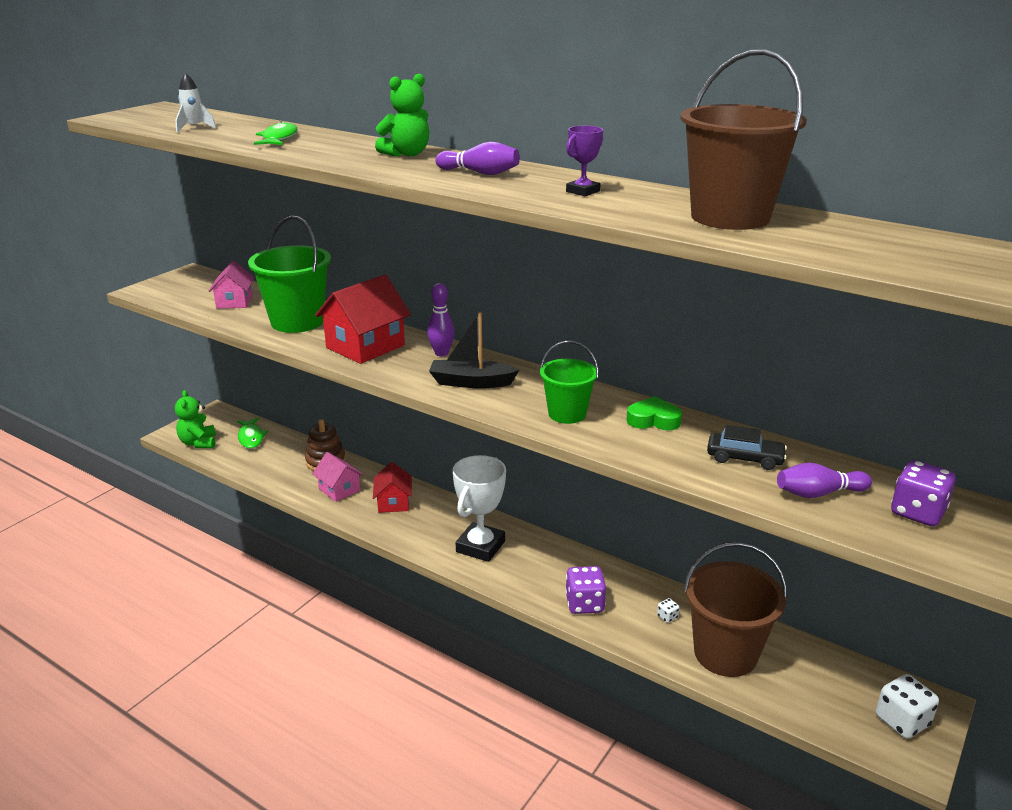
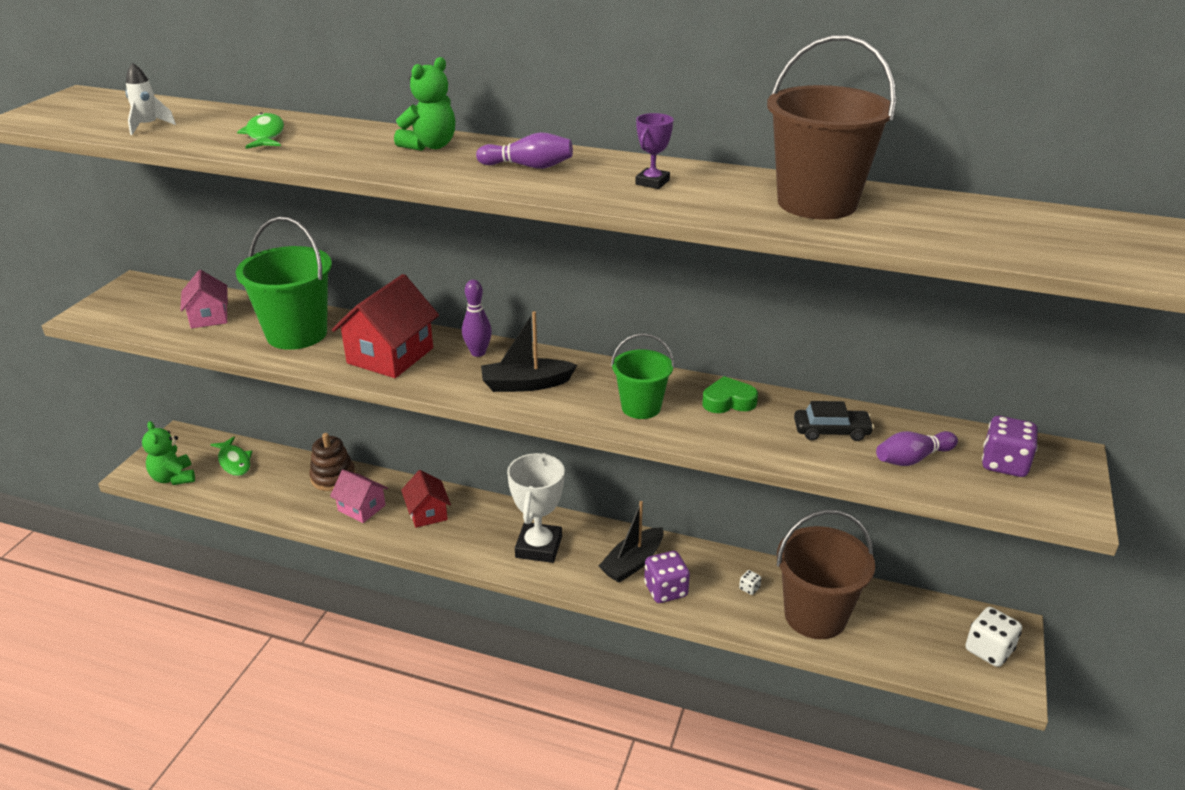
camera: 15 degrees left, 5 degrees up
none -> black boat [599,501,663,583]

